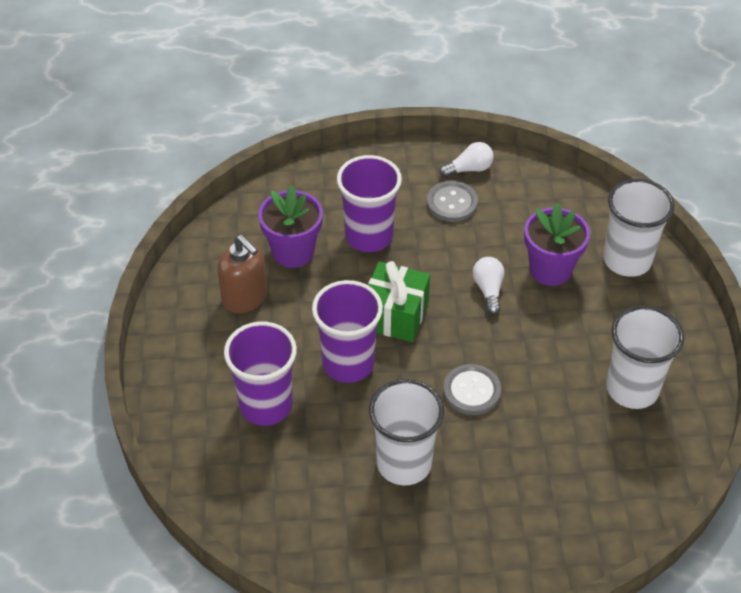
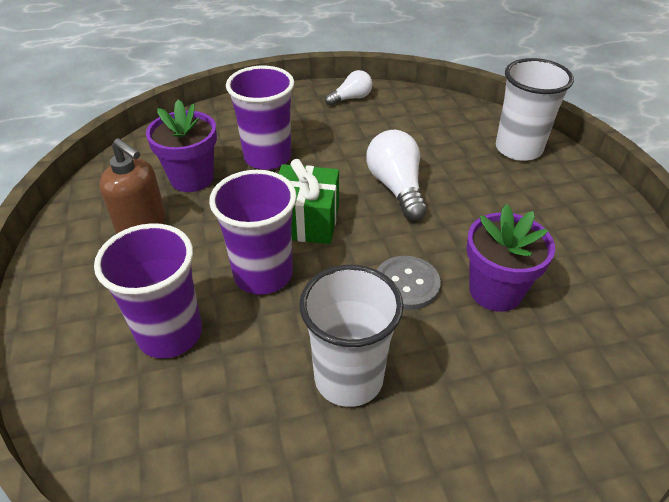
camera: 10 degrees left, 5 degrees down
grey button [427,181,478,222] -> none
white light bulb [473,257,505,314] -> white light bulb [366,130,427,221], size x1.64
purple flower pot [524,203,590,286] -> purple flower pot moved to [466,204,555,312]
white cup [606,305,684,409] -> none

